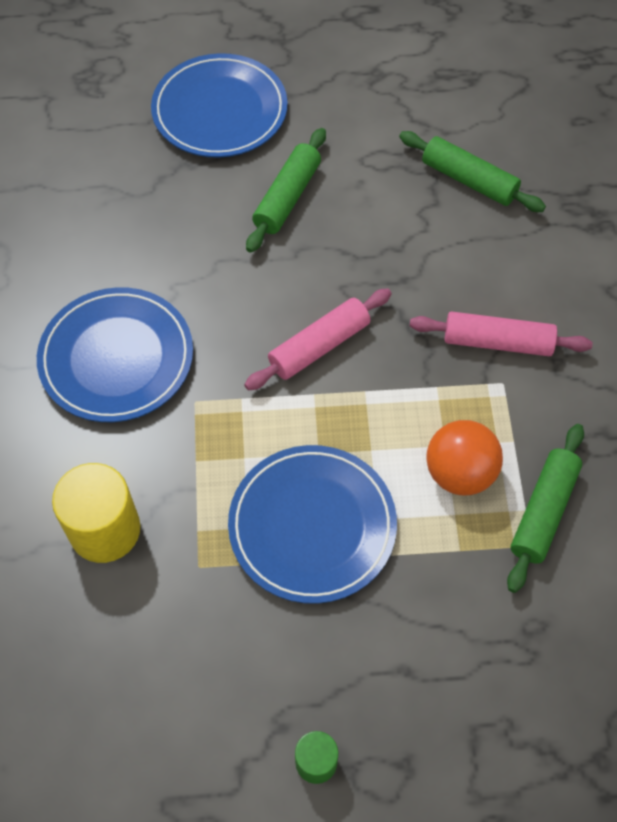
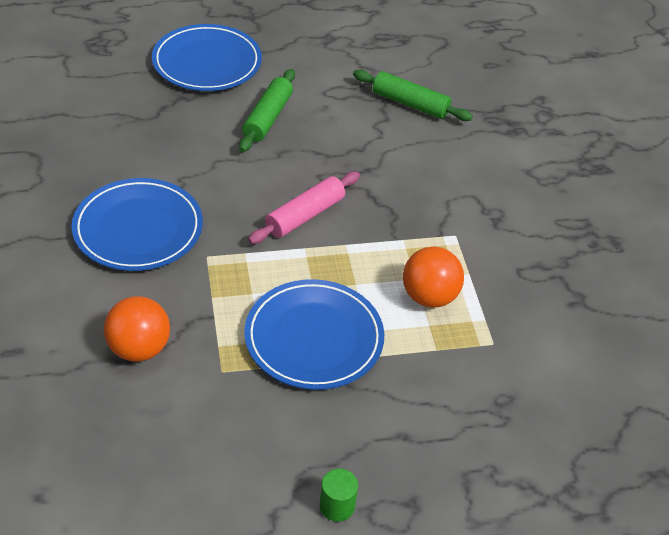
camera: 10 degrees left, 15 degrees down
yellow cylinder [52,463,140,563] -> orange ball [104,296,170,362]
pink rolling pin [410,311,593,356] -> none
green rolling pin [507,424,584,593] -> none

